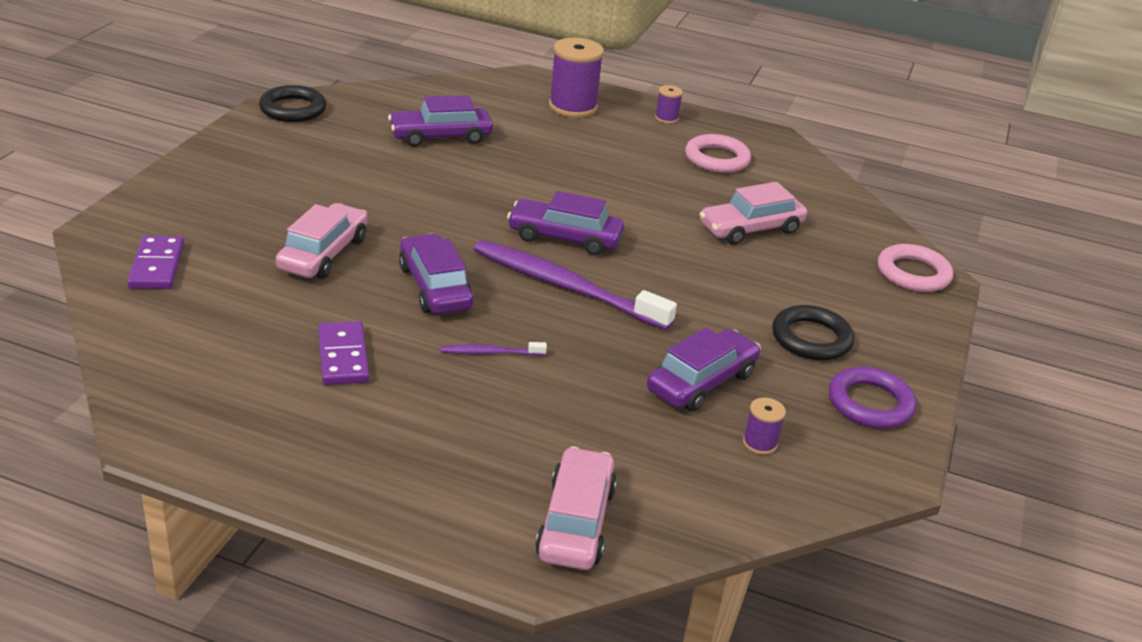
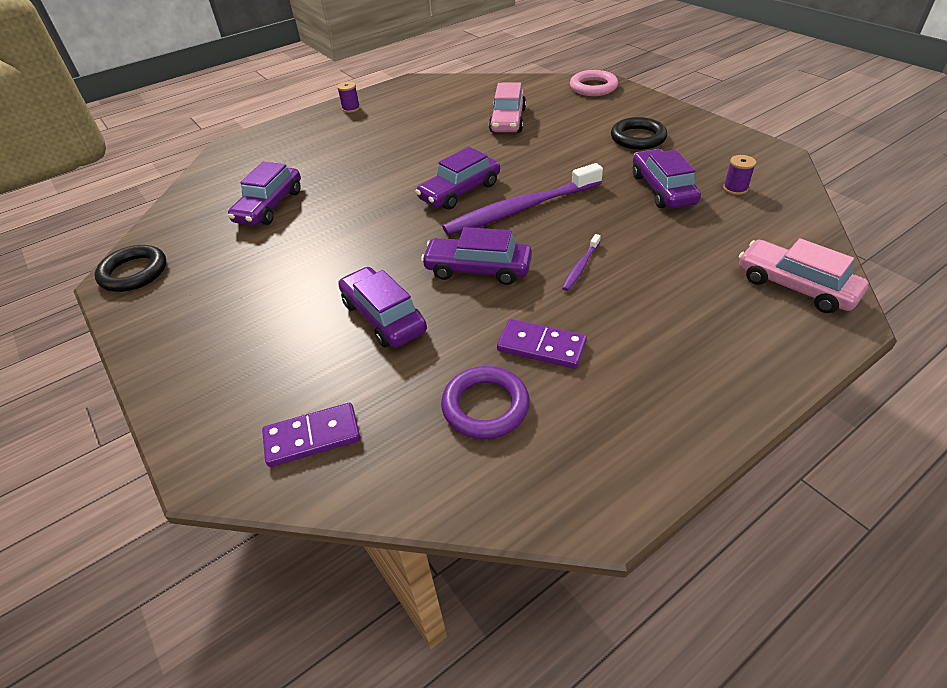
camera: 50 degrees left, 10 degrees up
purple domino [127,236,184,289] -> purple domino turned 45 degrees counterclockwise [262,403,360,467]
pink car [276,203,368,279] -> purple car [338,267,427,348]
purple spool [549,38,604,118] -> none
pink ring [685,134,751,173] -> none
purple ring [829,366,917,429] -> purple ring moved to [441,366,530,439]

